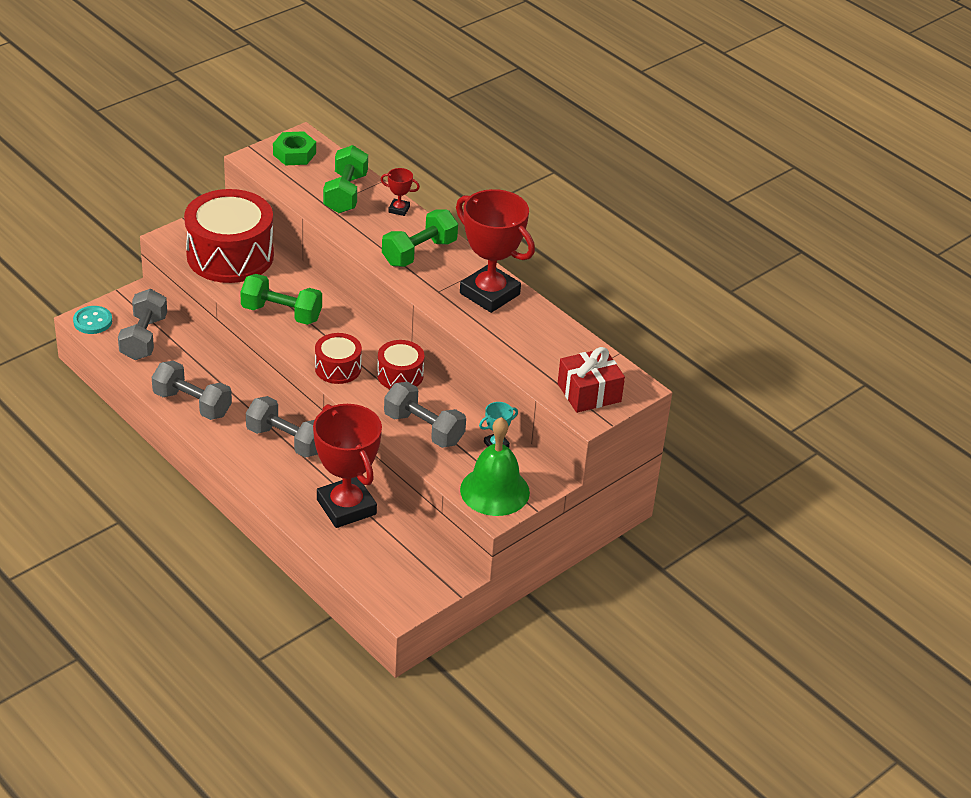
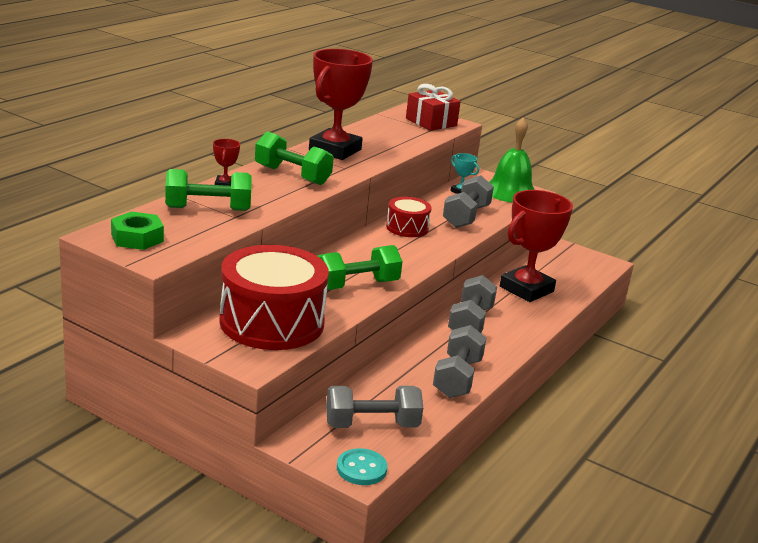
camera: 105 degrees left, 15 degrees down
green dumbbell [240,274,322,325] -> green dumbbell turned 60 degrees clockwise [318,245,403,290]
red drum [315,333,362,384] -> none

